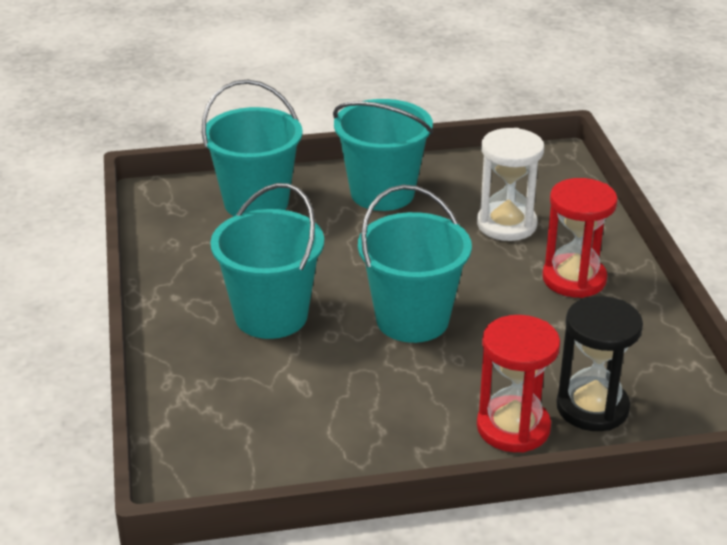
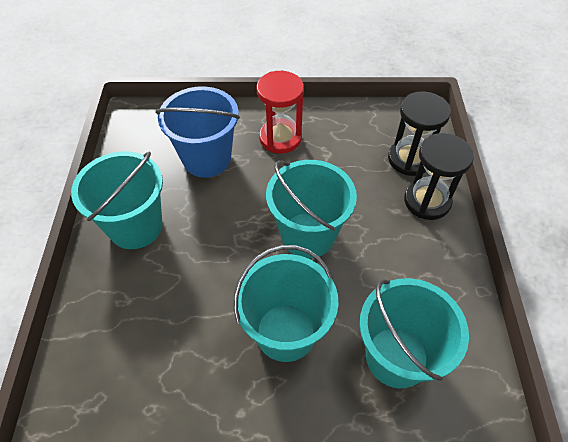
camera: 80 degrees left, 20 degrees up
turquoise bucket [202,80,302,216] -> turquoise bucket moved to [360,278,469,388]
white hourglass [477,128,544,241] -> blue bucket [155,86,240,177]
red hourglass [477,315,560,453] -> black hourglass [404,133,474,220]

